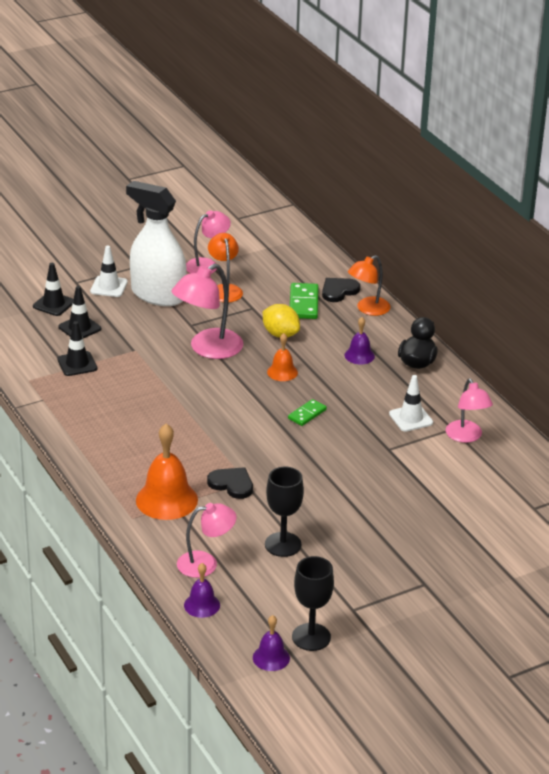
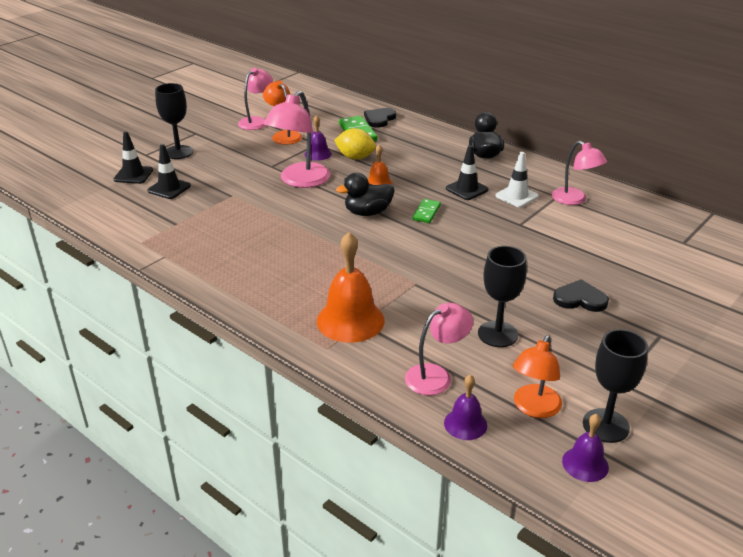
camera: 20 degrees left, 0 degrees up
black traffic cone [57,321,98,376] -> black traffic cone moved to [446,145,489,200]
white traffic cone [90,246,128,297] -> black goblet [155,83,193,159]
white spray bottle [126,181,187,306] -> none
black heart [207,467,253,499] -> black heart moved to [553,279,609,312]
purple bell [344,317,375,365] -> purple bell moved to [304,115,332,161]
orange lamp [348,255,390,316] -> orange lamp moved to [513,335,562,418]
none -> black duck [336,173,394,216]

